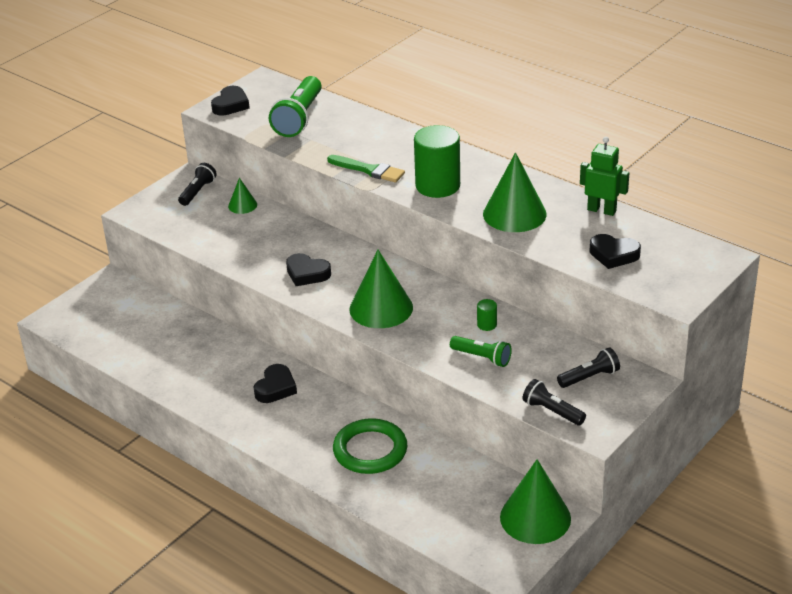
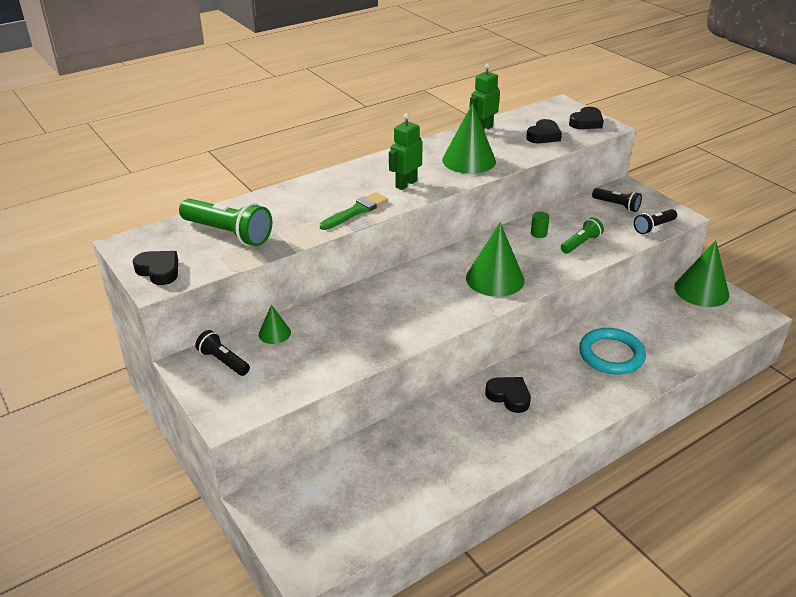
camera: 75 degrees left, 0 degrees up
black heart [286,253,331,286] -> black heart moved to [569,107,604,129]
green ring [333,418,407,474] -> turquoise ring [579,328,646,375]
green cylinder [414,125,460,198] -> green robot [389,114,423,190]
black flashlight [557,347,620,388] -> black flashlight turned 135 degrees clockwise [592,188,642,212]

